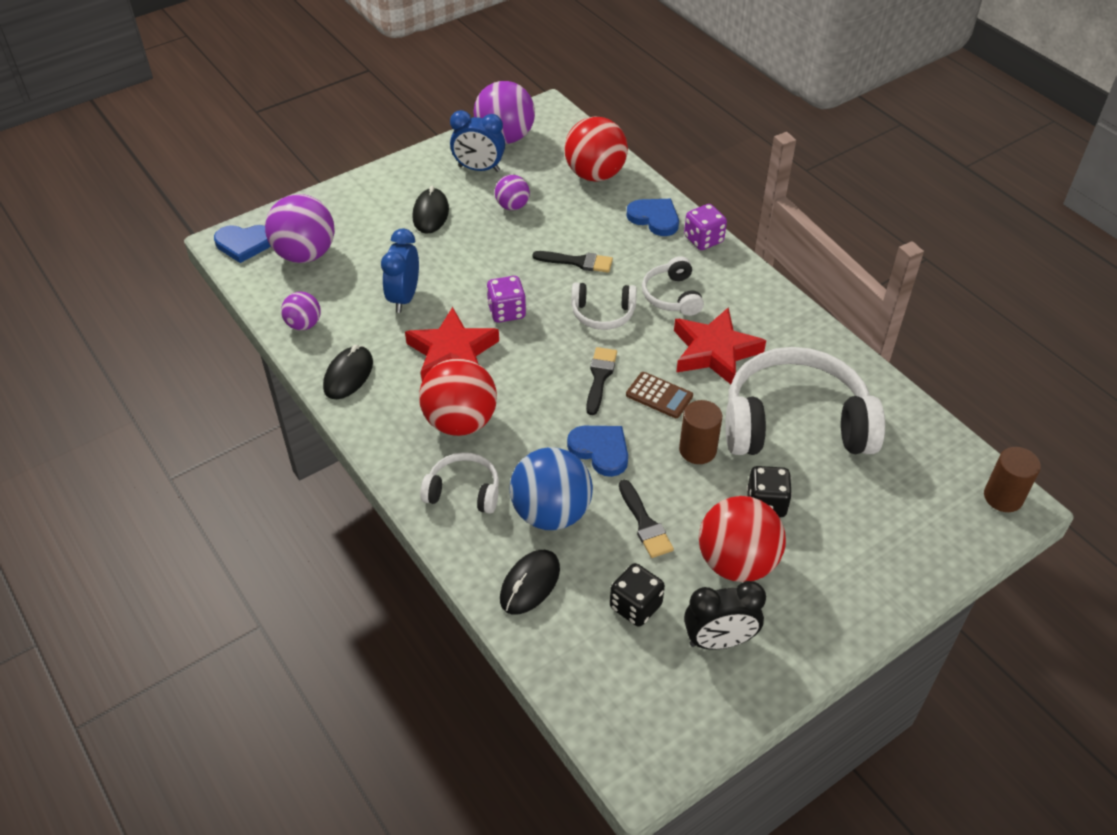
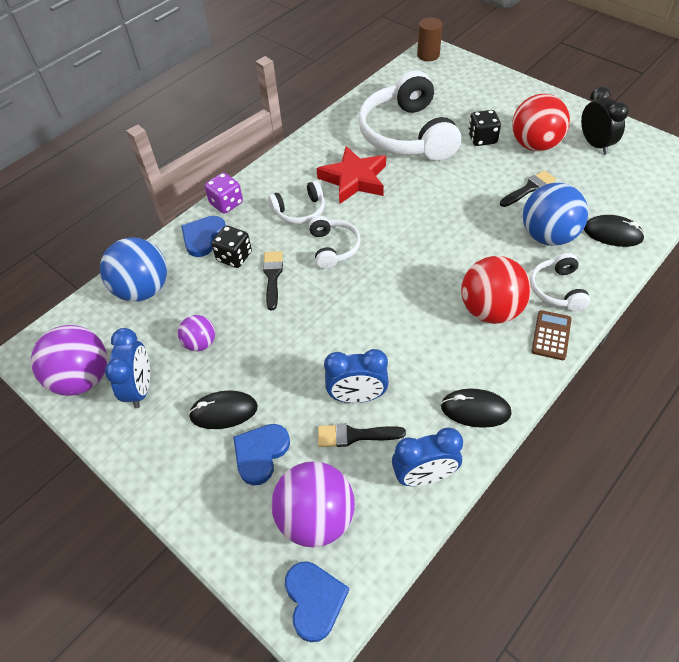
camera: 100 degrees left, 5 degrees up
purple ball [281,292,321,330] -> blue clock [392,428,463,486]
red star [405,307,499,381] -> none
purple dice [486,276,526,323] -> none
red ball [564,117,628,182] -> blue ball [100,237,167,302]
blue heart [567,426,628,477] -> blue heart moved to [233,424,290,485]
black brush [586,347,617,415] -> black brush moved to [318,423,406,447]
black dice [610,563,665,627] -> black dice moved to [211,225,252,268]
brown calculator [626,372,693,418] -> brown calculator moved to [531,310,572,360]
brown cylinder [679,400,722,464] -> none

